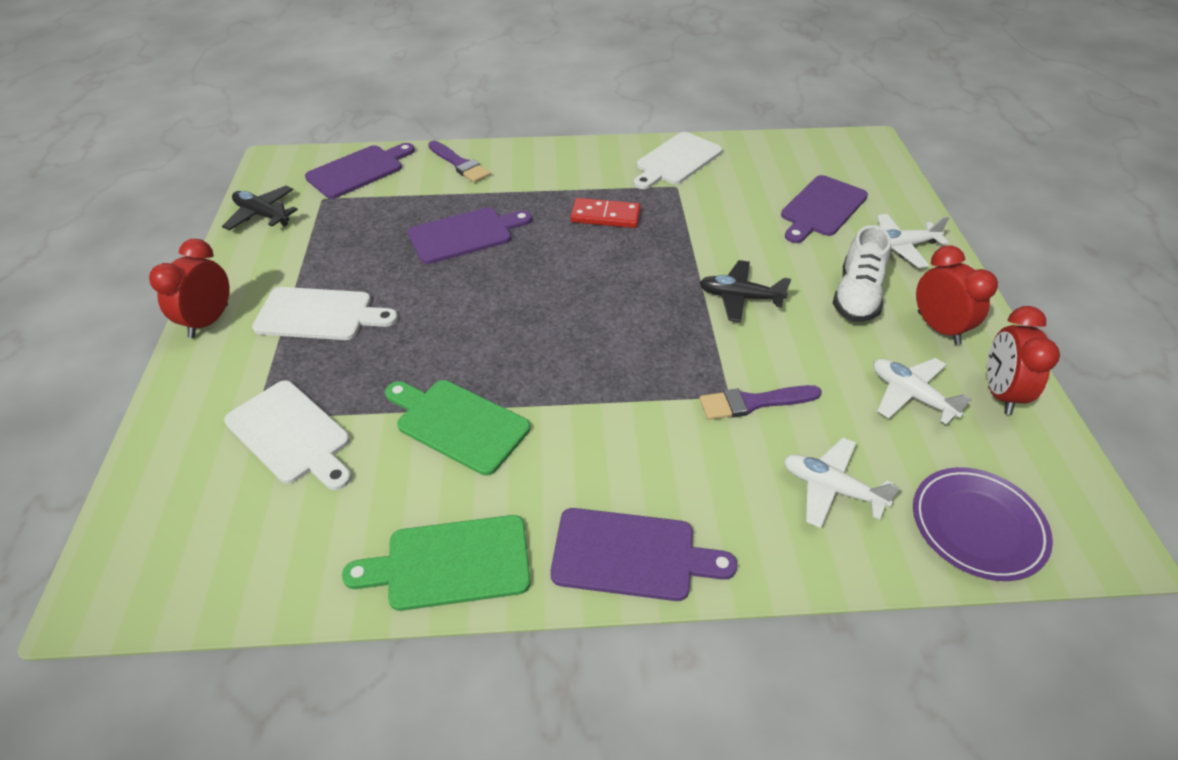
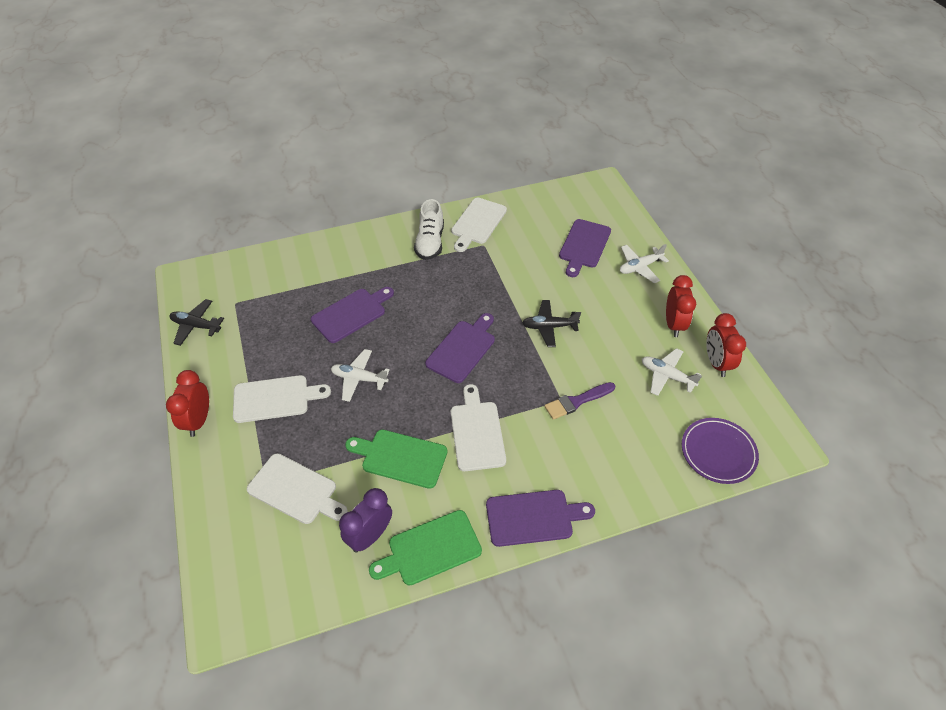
camera: 15 degrees left, 5 degrees up
purple cutting board [305,143,415,199] -> purple cutting board moved to [425,313,495,383]
purple brush [428,141,491,183] -> none
red domino [571,198,641,228] -> none
white plane [784,437,900,528] -> white plane moved to [331,349,390,402]
white shoe [833,225,891,322] -> white shoe moved to [414,199,444,260]
red clock [916,245,998,345] -> red clock turned 45 degrees clockwise [666,275,696,337]
none -> purple clock [339,488,392,553]
none -> white cutting board [451,384,506,471]

